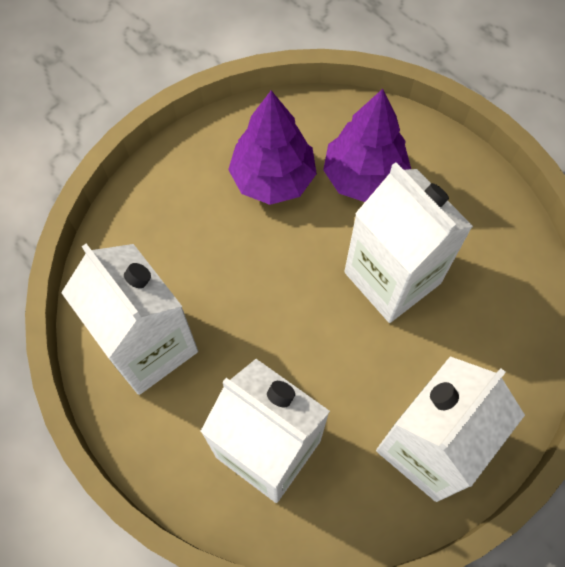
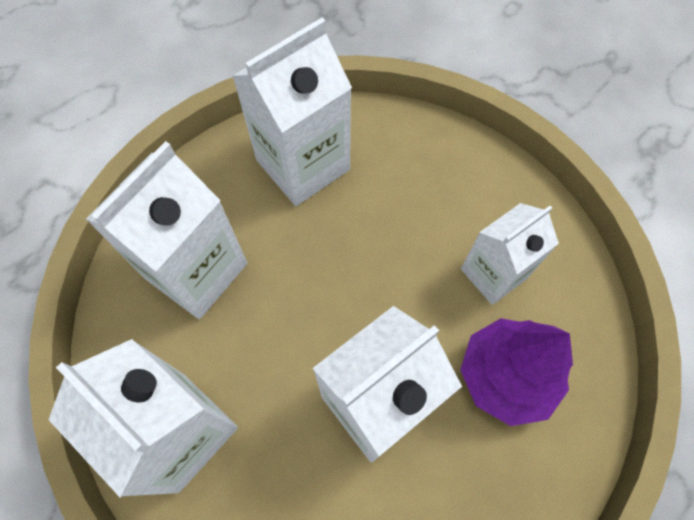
camera: 90 degrees right, 0 degrees up
purple tree [228,90,317,205] -> white carton [461,203,559,305]

